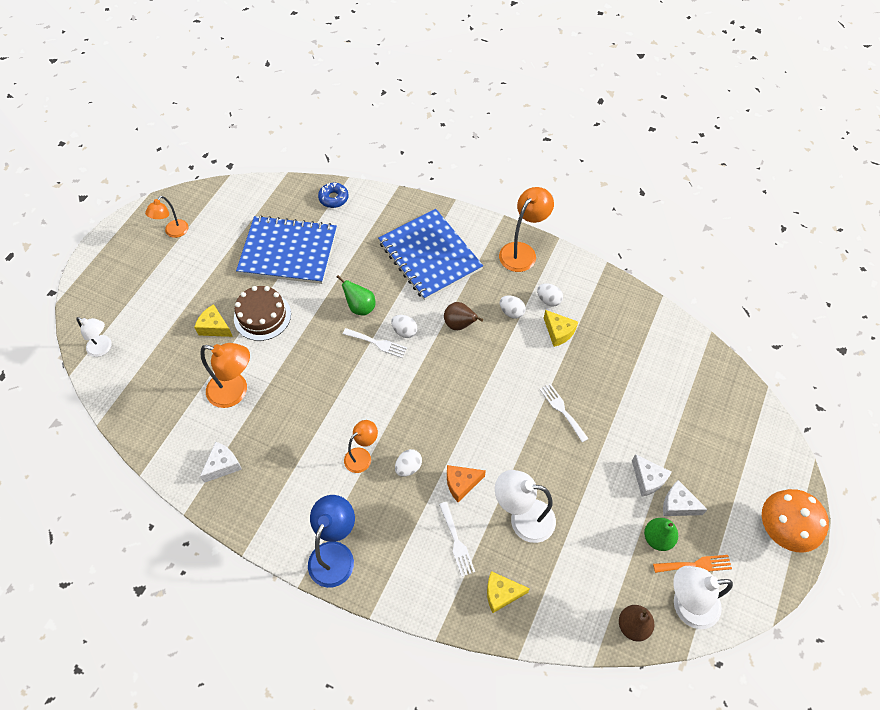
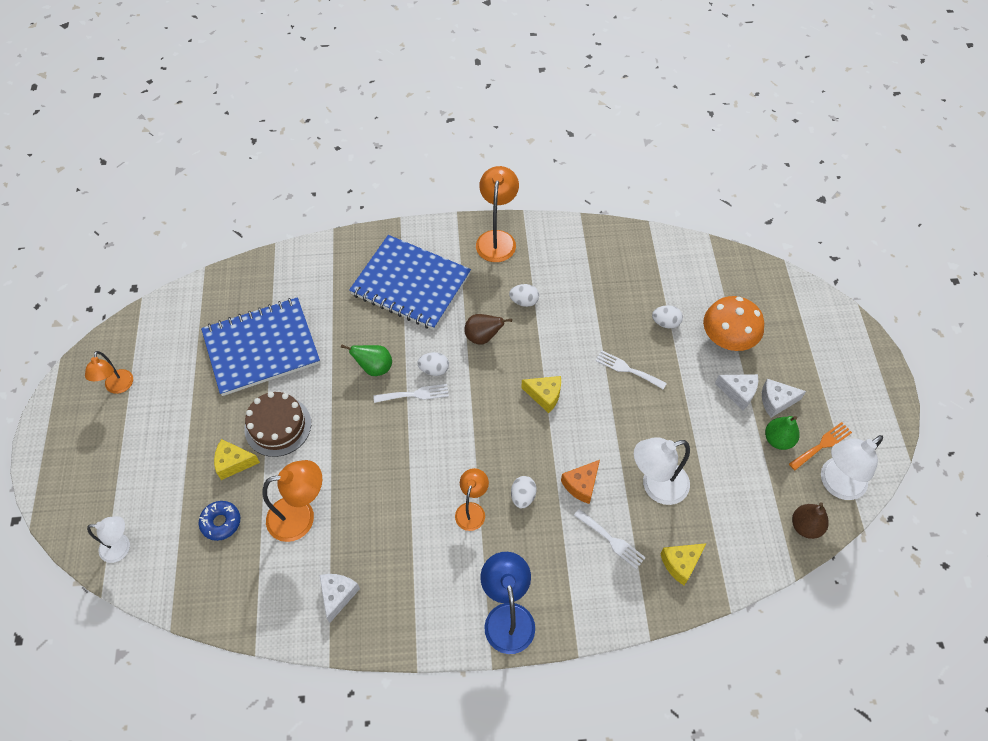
camera: 30 degrees left, 0 degrees up
blue donut [318,183,349,208] -> blue donut moved to [199,501,240,541]
white egg [537,283,563,307] -> white egg moved to [652,305,683,329]
yellow cheese [544,310,578,347] -> yellow cheese moved to [521,376,561,413]
orange mushroom [762,489,829,553] -> orange mushroom moved to [703,296,764,351]

